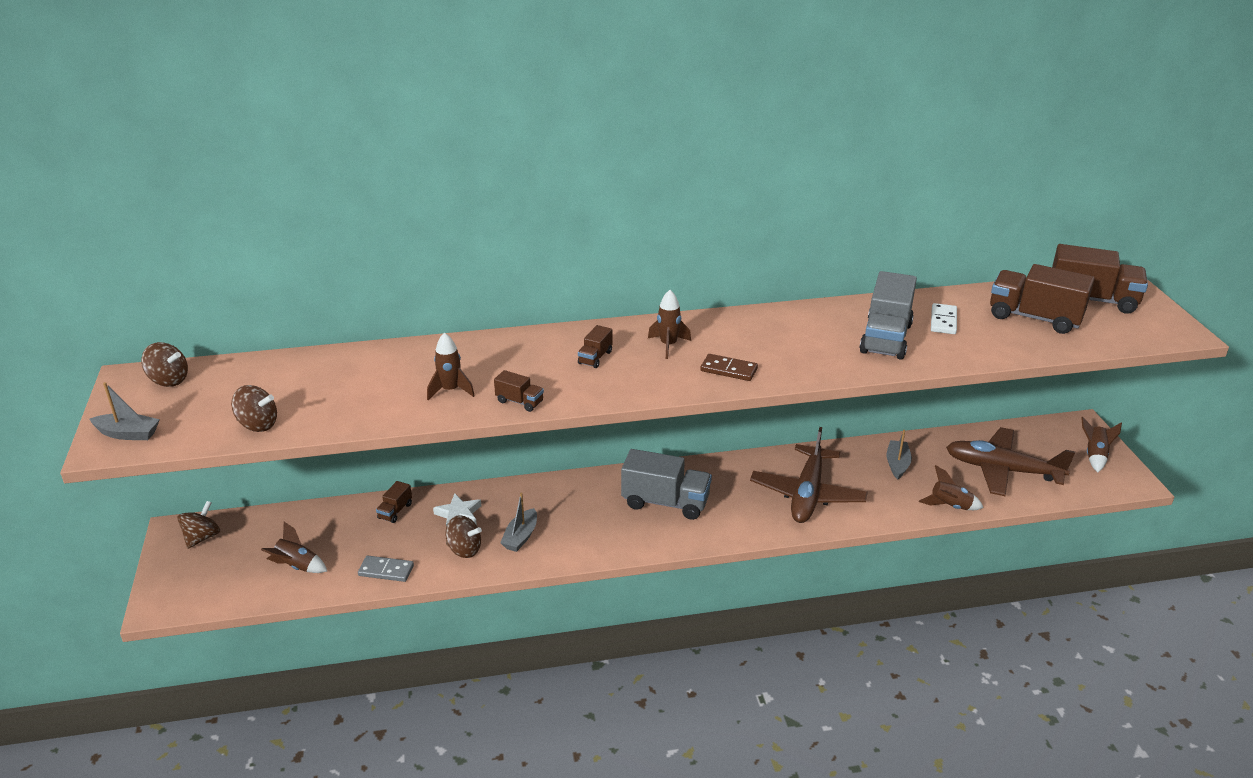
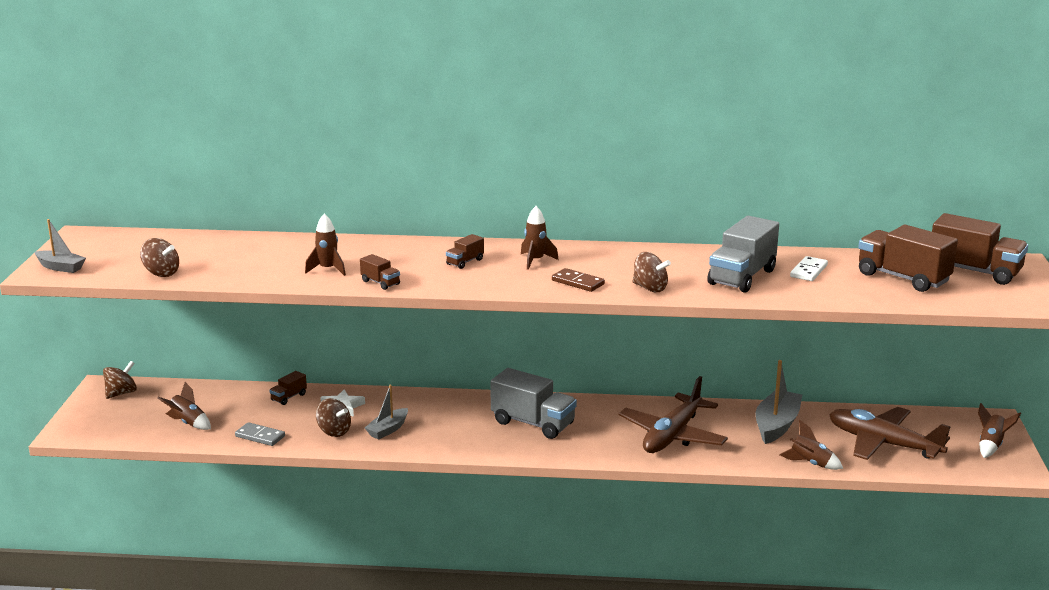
camera: 15 degrees right, 10 degrees down
brown spinning top [141,342,188,387] -> brown spinning top moved to [633,252,671,292]
grey boat [886,430,912,480] -> grey boat [755,360,802,444], size x1.63

